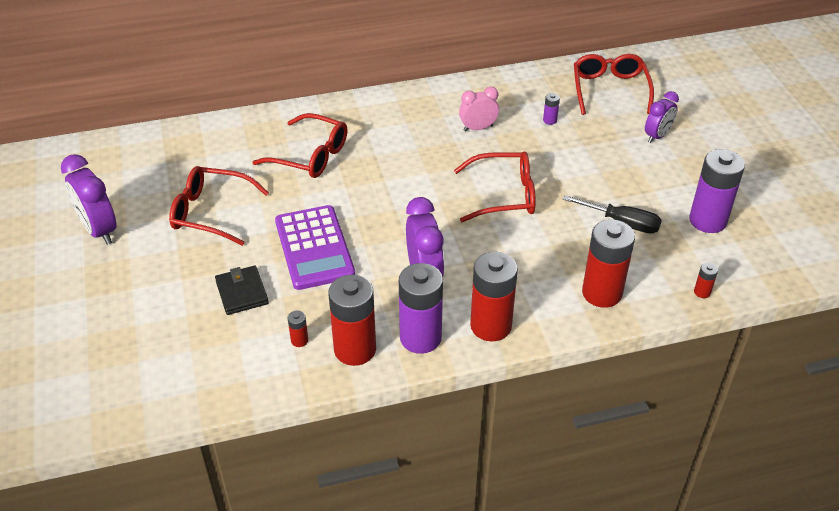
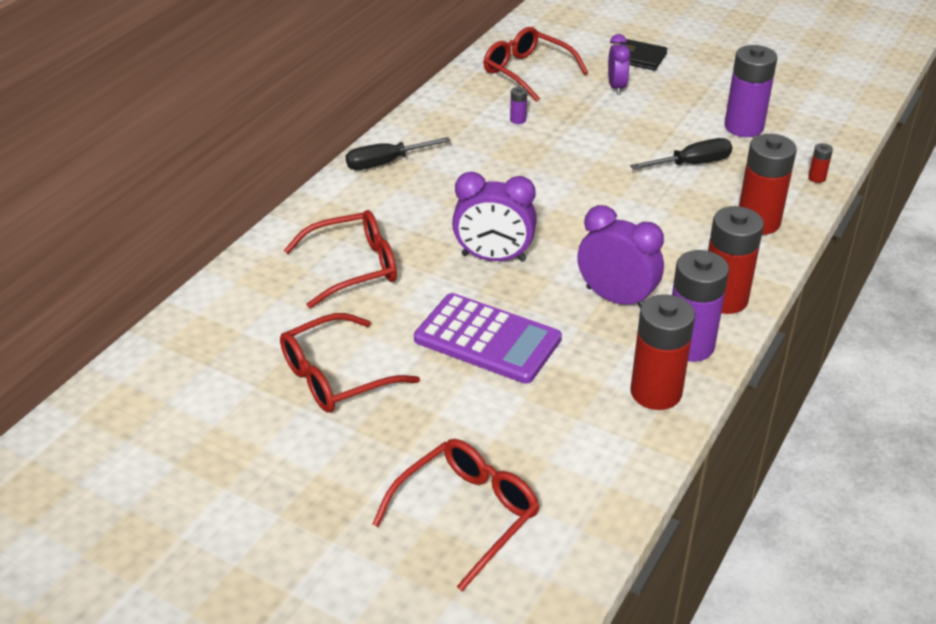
camera: 45 degrees left, 5 degrees down
purple clock [61,154,117,245] -> purple clock moved to [452,172,537,262]
black wallet [215,266,269,315] -> black wallet moved to [620,39,667,71]
red battery [288,310,308,347] -> none
red glasses [454,152,536,222] -> red glasses moved to [372,439,540,591]
pink clock [459,87,499,131] -> none
none -> black screwdriver [346,137,451,170]

